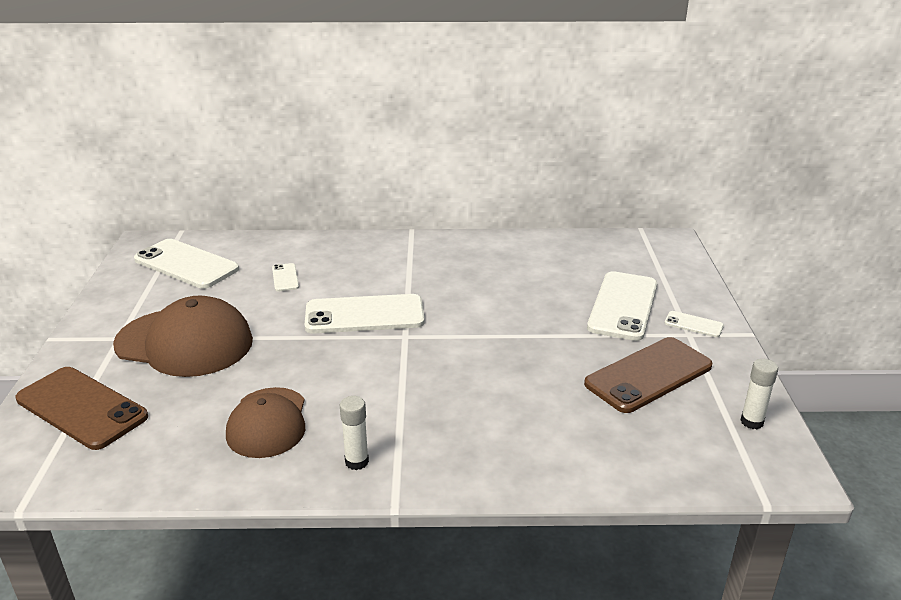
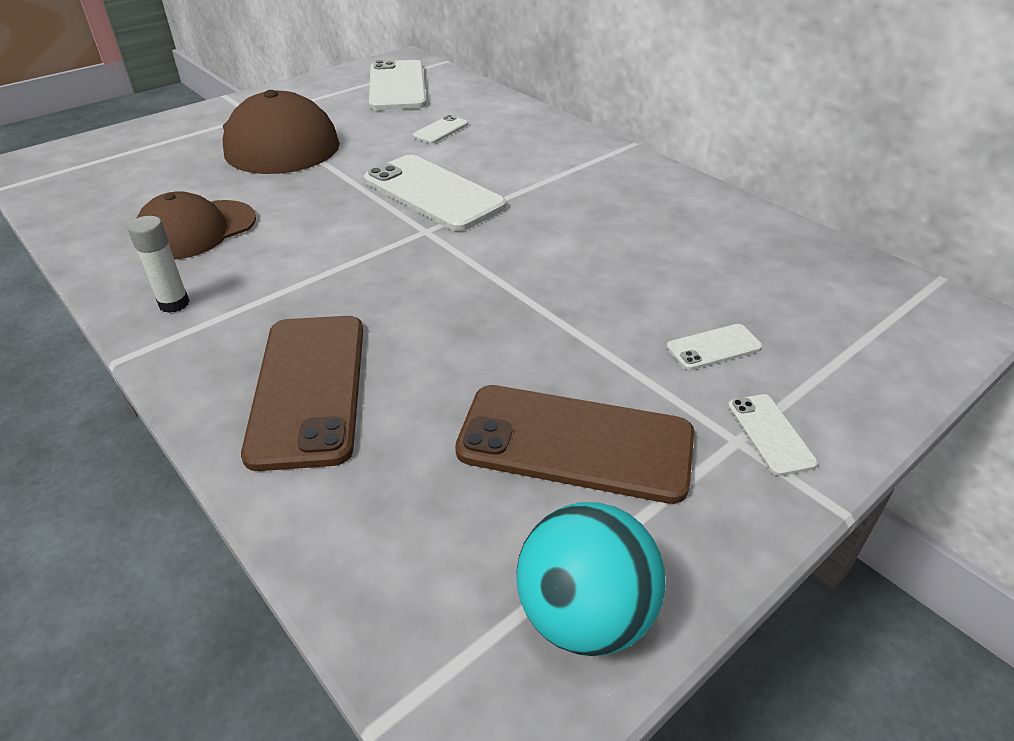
camera: 50 degrees right, 10 degrees up
brown phone [15,367,148,450] -> brown phone moved to [241,316,363,471]
white phone [587,271,657,341] -> white phone [666,324,762,370], size x0.46
white glue stick [740,359,778,429] -> turquoise ball [517,502,666,656]

